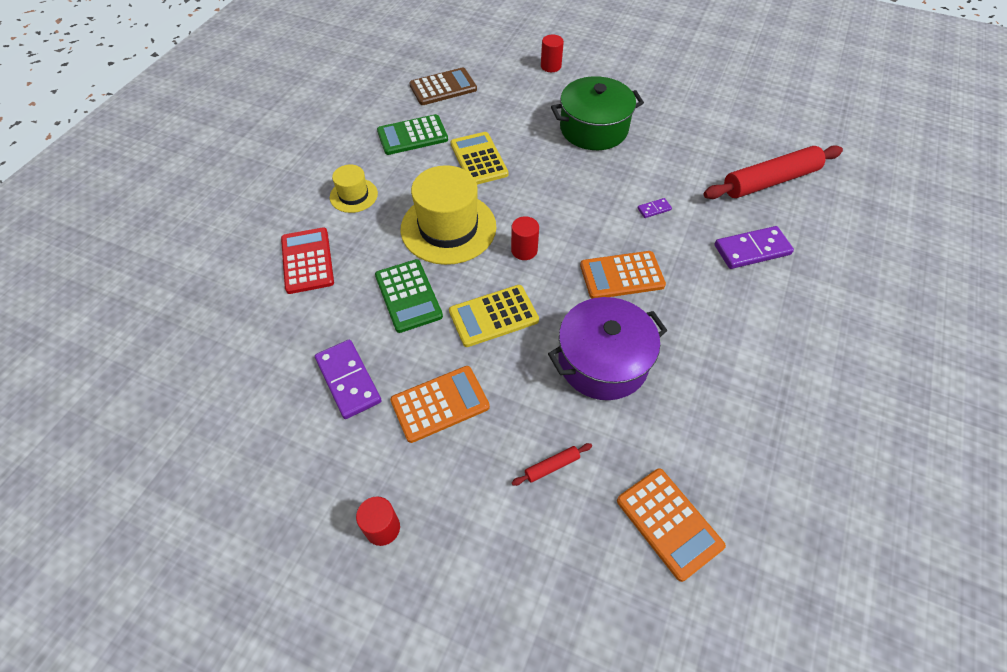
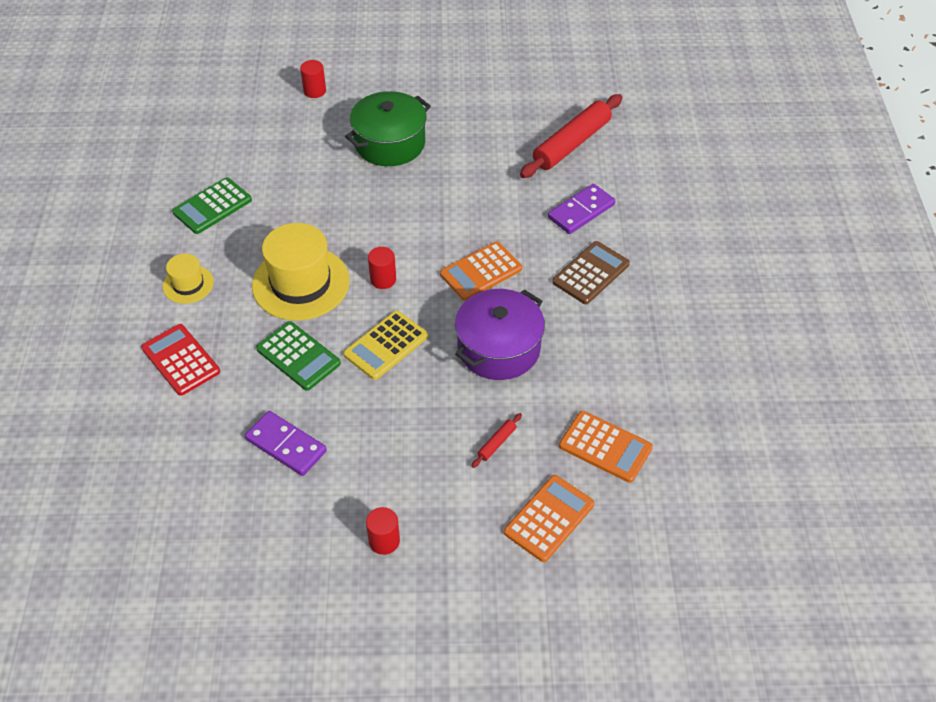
camera: 25 degrees left, 5 degrees down
orange calculator [390,366,490,443] -> orange calculator moved to [504,475,594,562]
brown calculator [409,67,477,105] -> brown calculator moved to [552,241,630,304]
yellow calculator [450,132,509,185] -> none
purple domino [638,198,672,218] -> none

